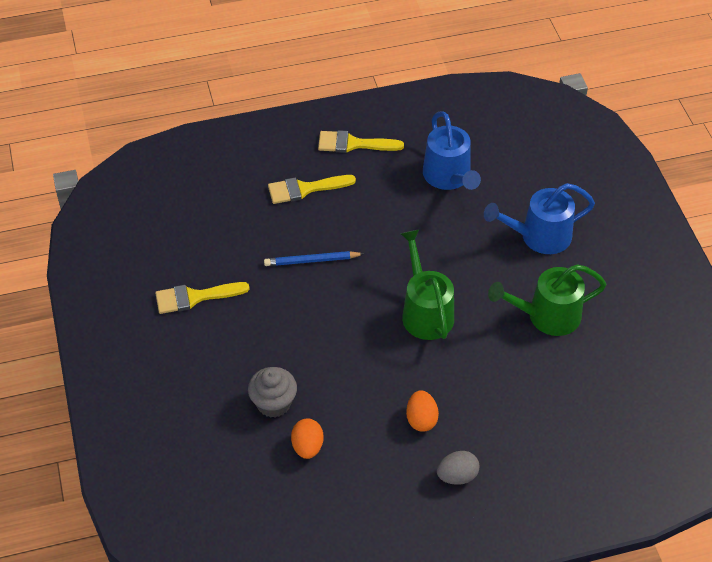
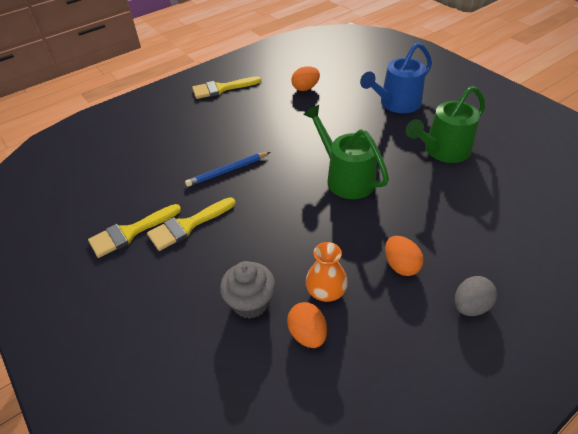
camera: 20 degrees left, 5 degrees down
yellow brush [268,175,356,204] -> yellow brush moved to [147,197,235,251]
blue watering can [423,111,481,190] -> orange egg [291,66,320,91]
none -> orange vase [305,242,348,302]

